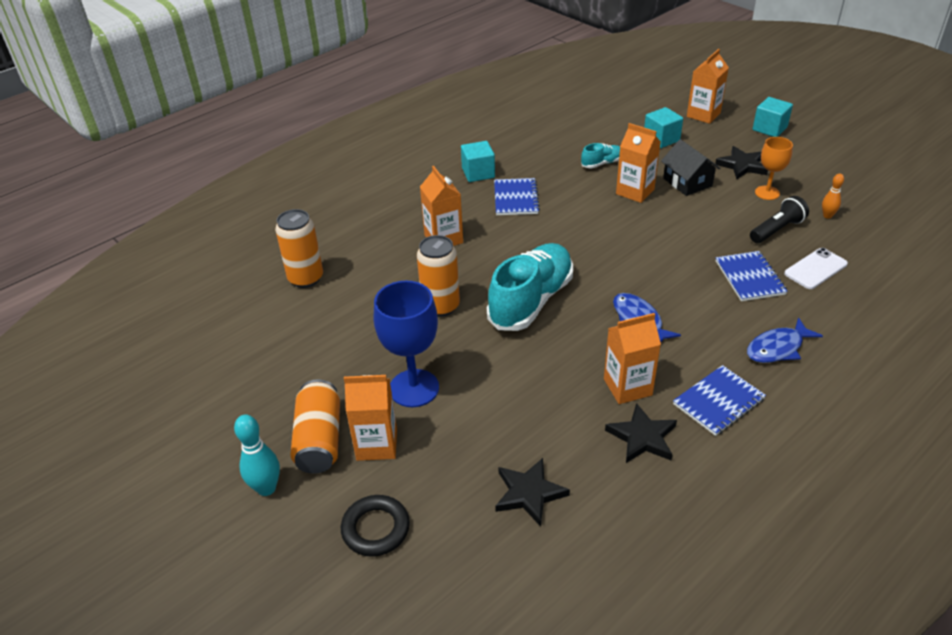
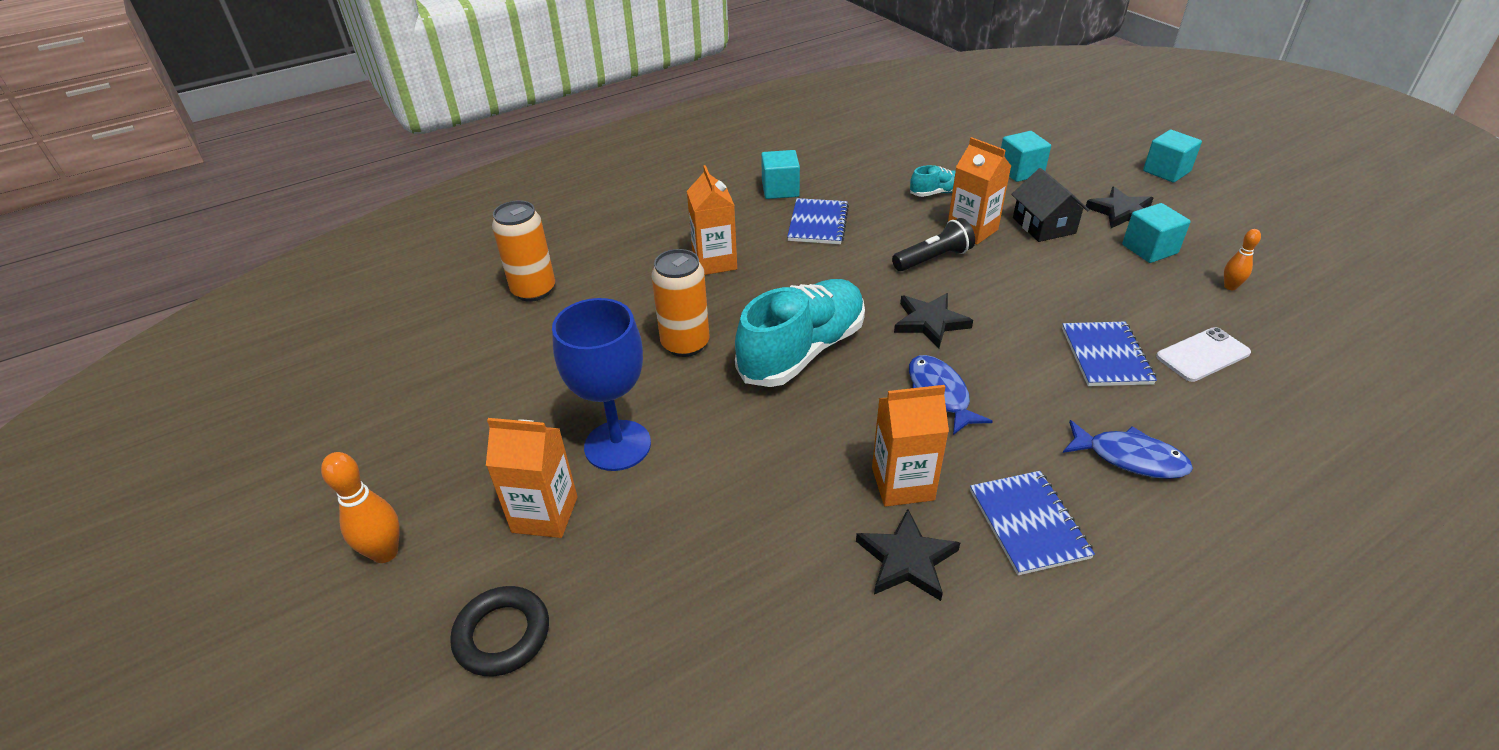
camera: 10 degrees right, 0 degrees up
turquoise bowling pin [234,414,280,496] -> orange bowling pin [321,452,400,563]
orange can [290,379,340,474] -> none
black star [495,458,570,527] -> black star moved to [894,293,973,349]
blue notebook [673,365,766,436] -> blue notebook turned 75 degrees counterclockwise [970,471,1095,575]
orange carton [687,49,729,124] -> none
blue fish [747,317,823,363] -> blue fish turned 135 degrees counterclockwise [1063,420,1193,479]
black flashlight [750,196,809,243] -> black flashlight moved to [892,218,975,271]
orange goblet [755,137,793,200] -> turquoise cube [1122,203,1191,263]

